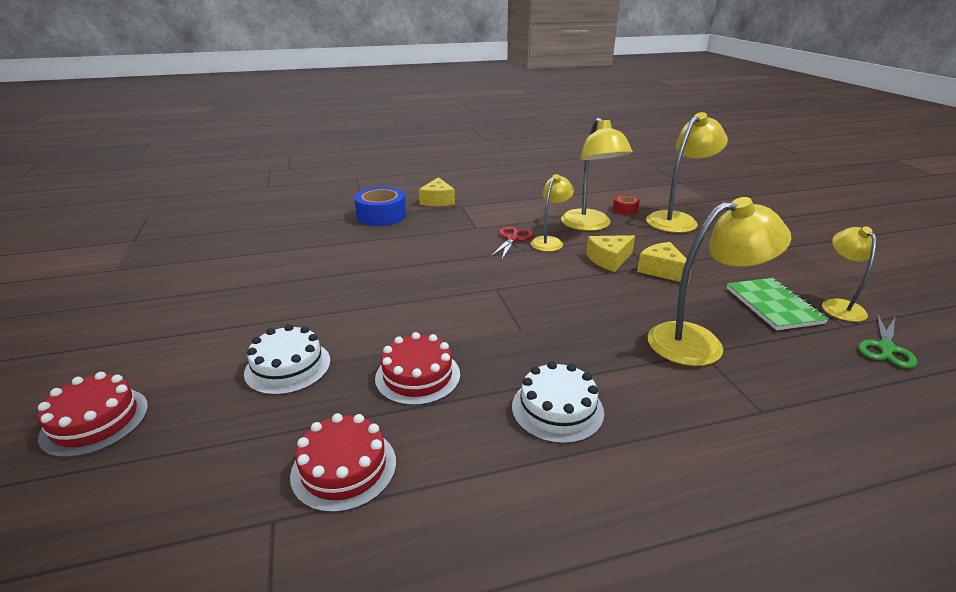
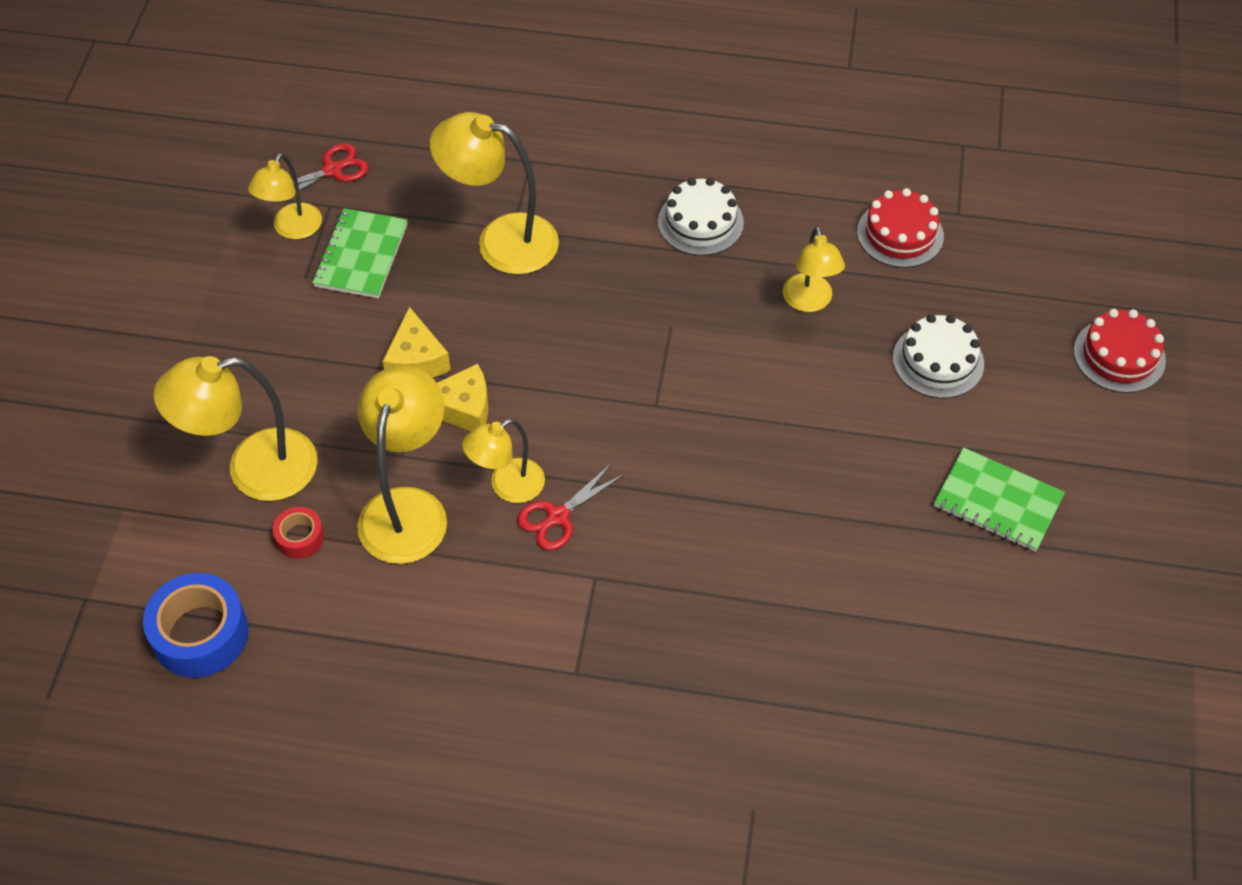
camera: 155 degrees left, 25 degrees up
blue tape [354,187,406,226] -> blue tape moved to [143,573,248,678]
red cake [375,332,460,406] -> yellow lamp [783,226,845,312]
yellow cheese [419,177,455,206] -> none
green scissors [858,313,917,369] -> red scissors [273,143,369,204]
none -> green notebook [934,447,1065,552]

